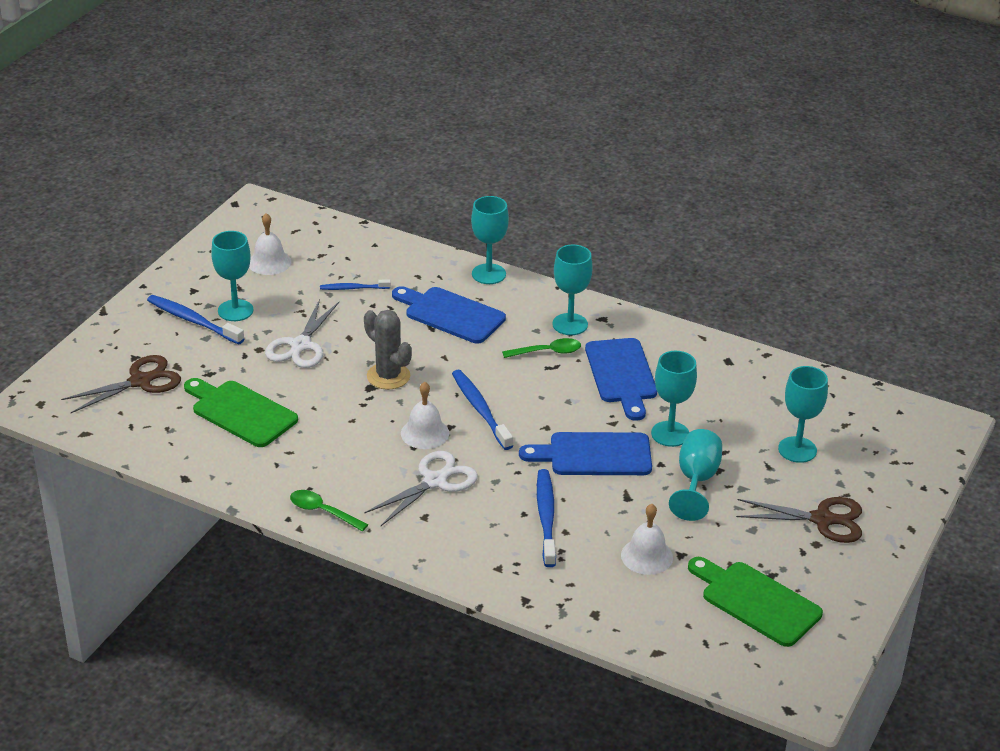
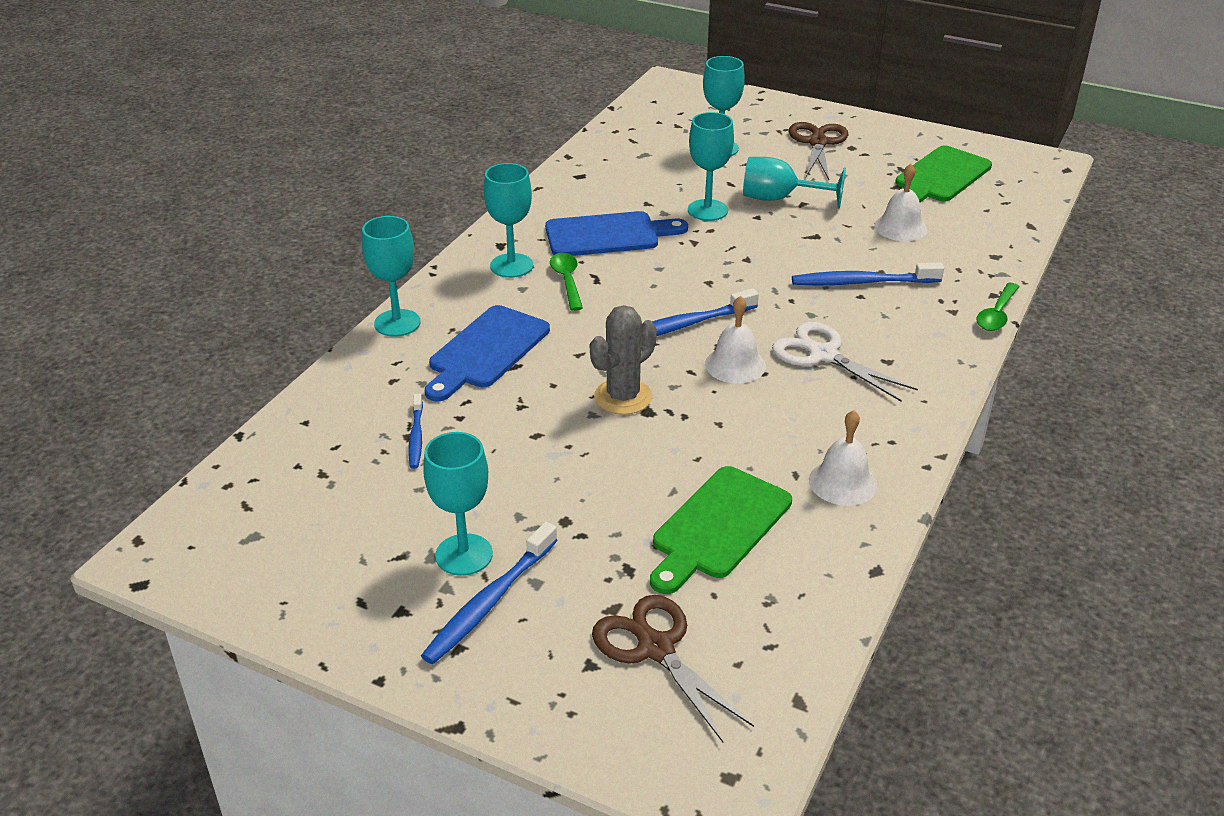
camera: 90 degrees left, 0 degrees up
white bell [249,213,291,275] -> white bell moved to [809,410,877,506]
white scissors [265,299,339,368] -> none
green spoon [290,490,368,531] -> green spoon moved to [976,283,1020,331]
blue cutting board [519,432,652,475] -> none

